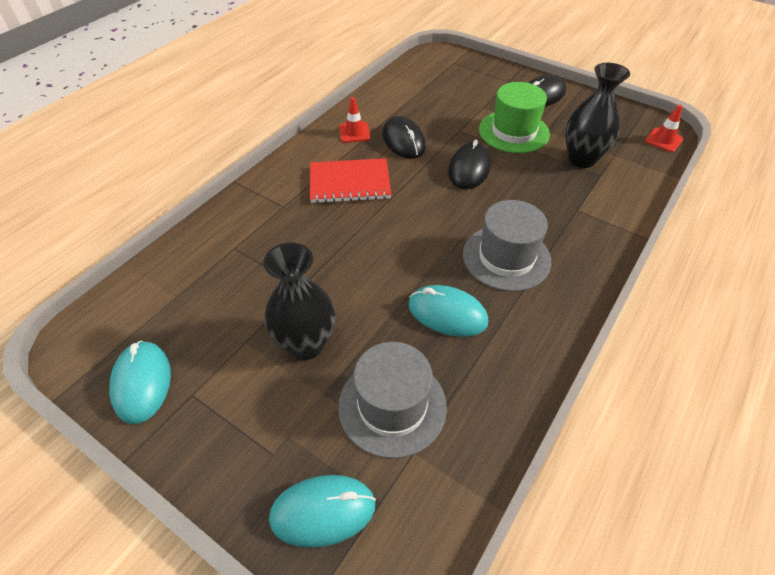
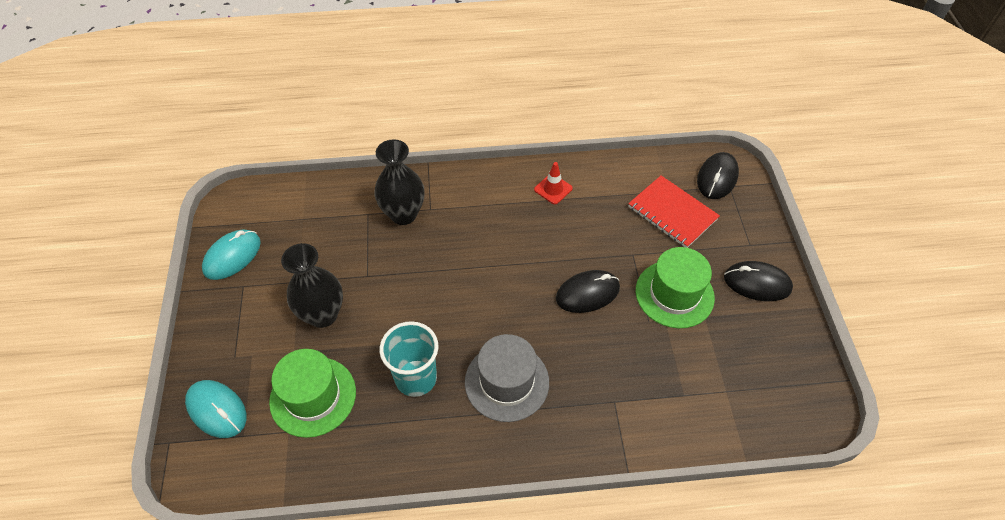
camera: 50 degrees right, 5 degrees up
red notebook [310,158,391,203] -> red notebook moved to [628,175,720,248]
grey hat [338,342,447,458] -> green hat [269,349,356,438]
black mouse [382,116,426,159] -> black mouse moved to [697,152,739,199]
turquoise mouse [408,285,488,337] -> turquoise cup [379,321,438,397]
black vase [565,63,630,168] -> black vase moved to [375,139,425,225]
red traffic cone [645,105,683,152] -> none

